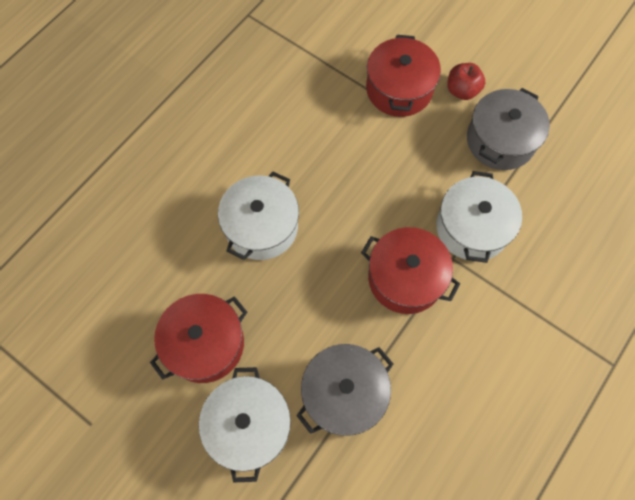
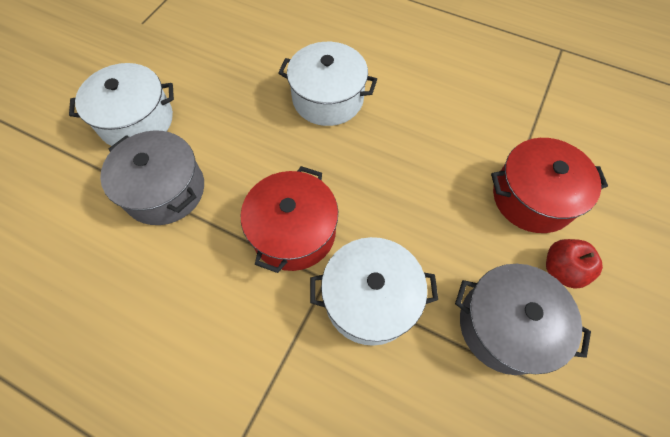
camera: 80 degrees right, 5 degrees down
red pot [150,294,247,383] -> none

